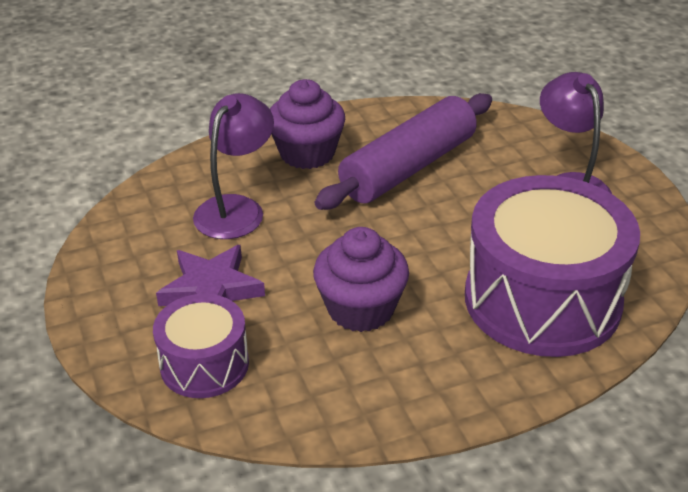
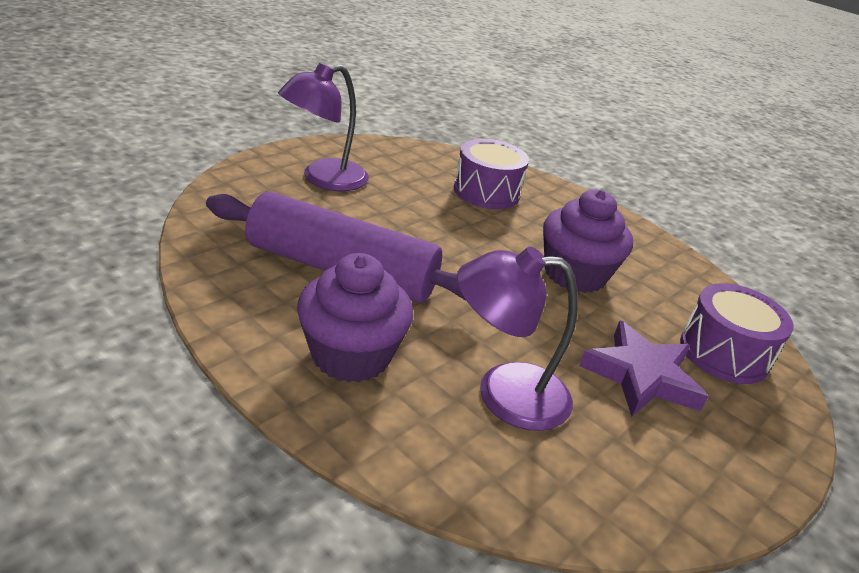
camera: 120 degrees left, 5 degrees down
purple drum [465,175,640,357] -> purple drum [454,139,529,209], size x0.53

